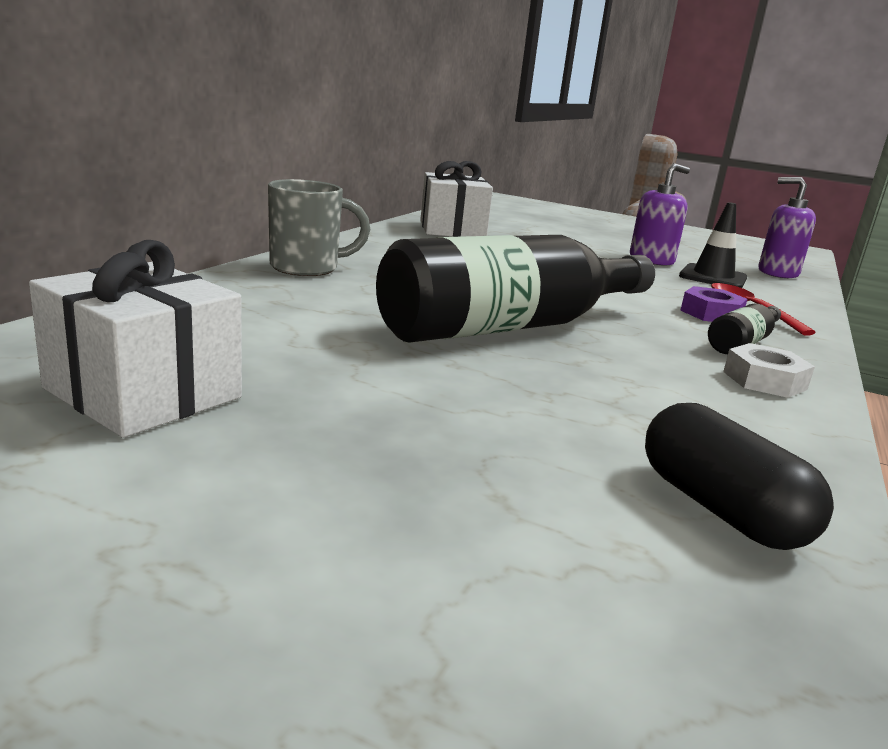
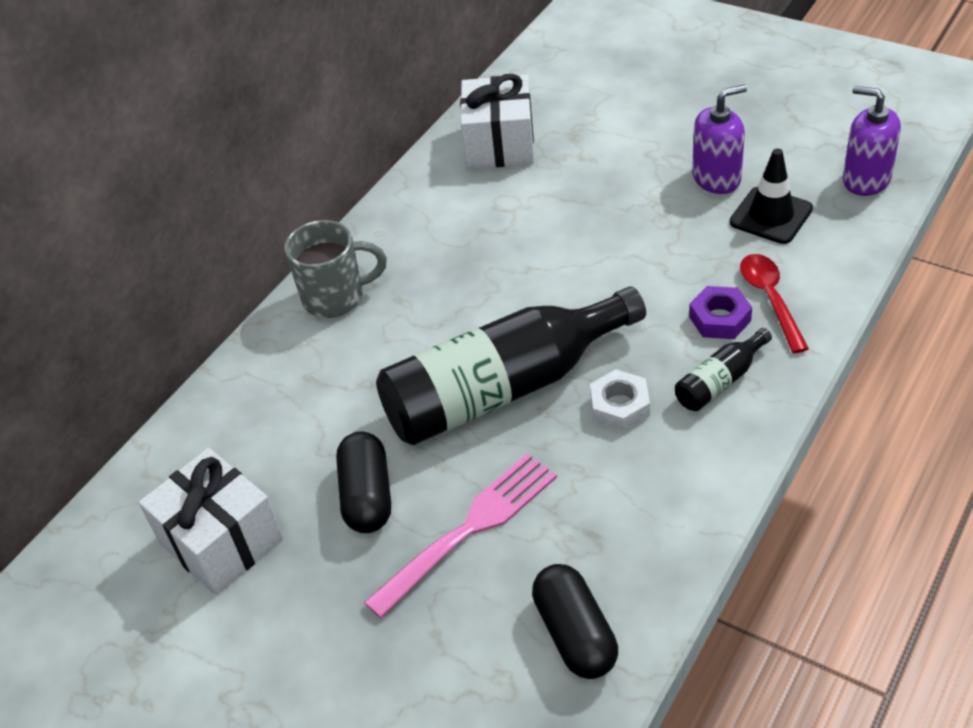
camera: 15 degrees right, 25 degrees up
white nut [723,343,815,398] -> white nut moved to [590,369,650,431]
none -> black capsule [336,431,391,533]
none -> pink fork [364,453,557,619]

